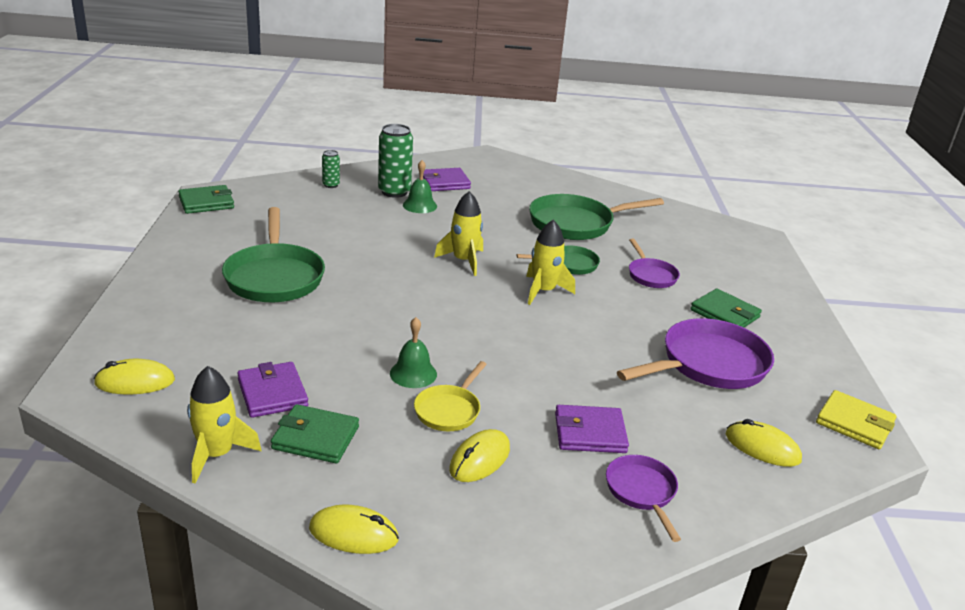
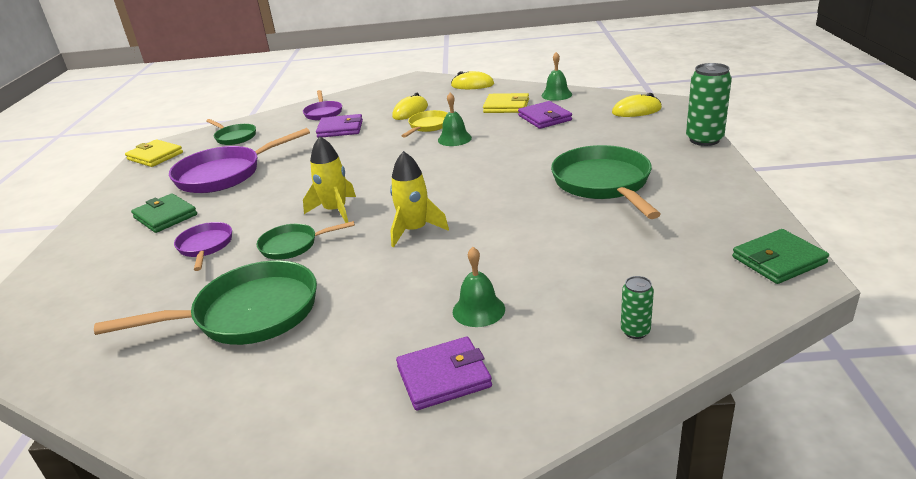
camera: 175 degrees left, 0 degrees up
yellow rocket [187,366,261,484] -> green bell [541,52,572,101]
green wallet [271,404,359,463] -> yellow wallet [483,93,529,113]
green can [378,124,413,198] -> green can moved to [686,63,732,146]
yellow mouse [726,419,802,467] -> green pan [206,119,256,145]

